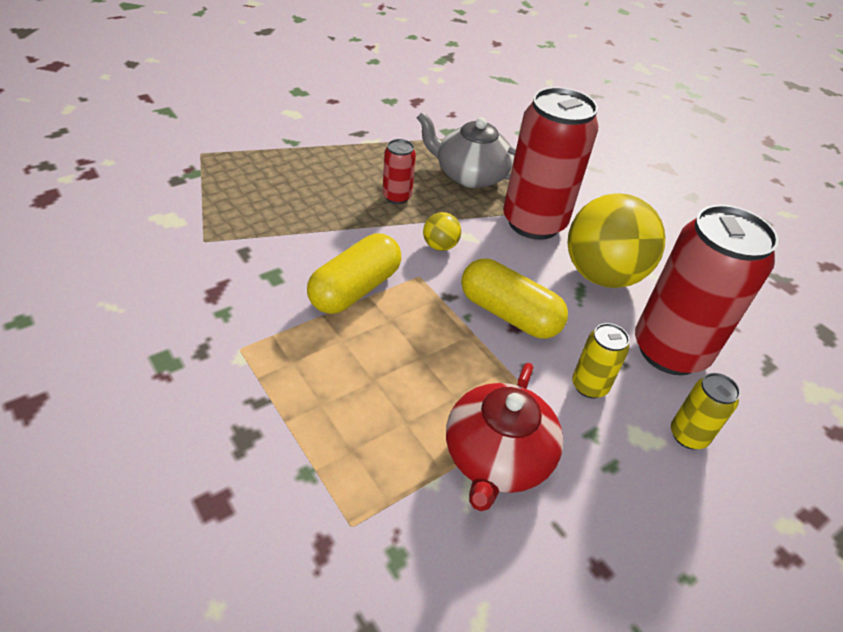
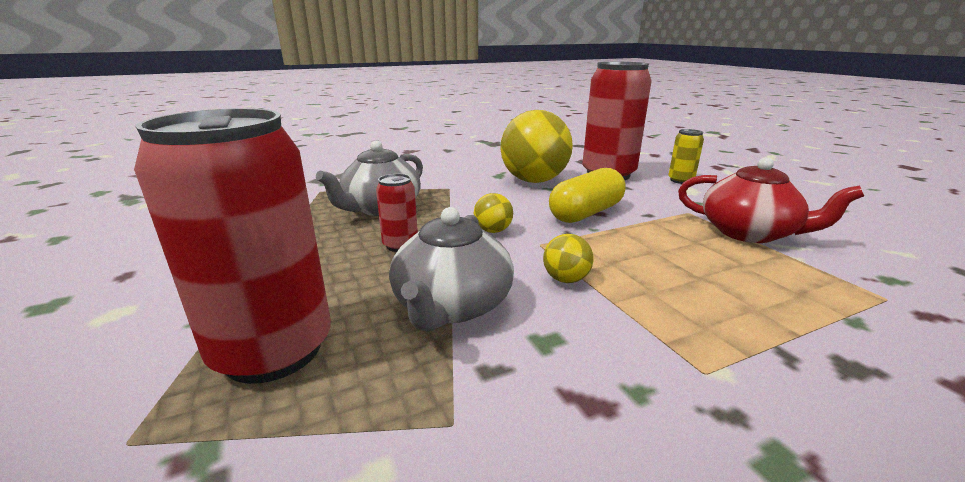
camera: 75 degrees left, 20 degrees down
yellow capsule [307,233,402,314] -> yellow ball [543,234,594,283]
red can [503,87,598,240] -> red can moved to [134,108,331,384]
yellow can [572,323,629,398] -> none
none -> grey teapot [389,207,514,332]

